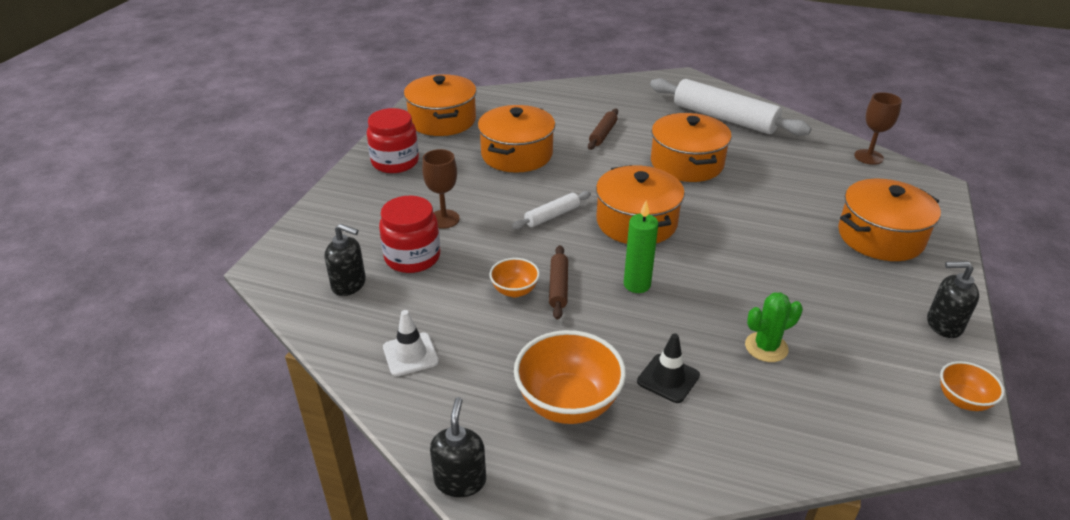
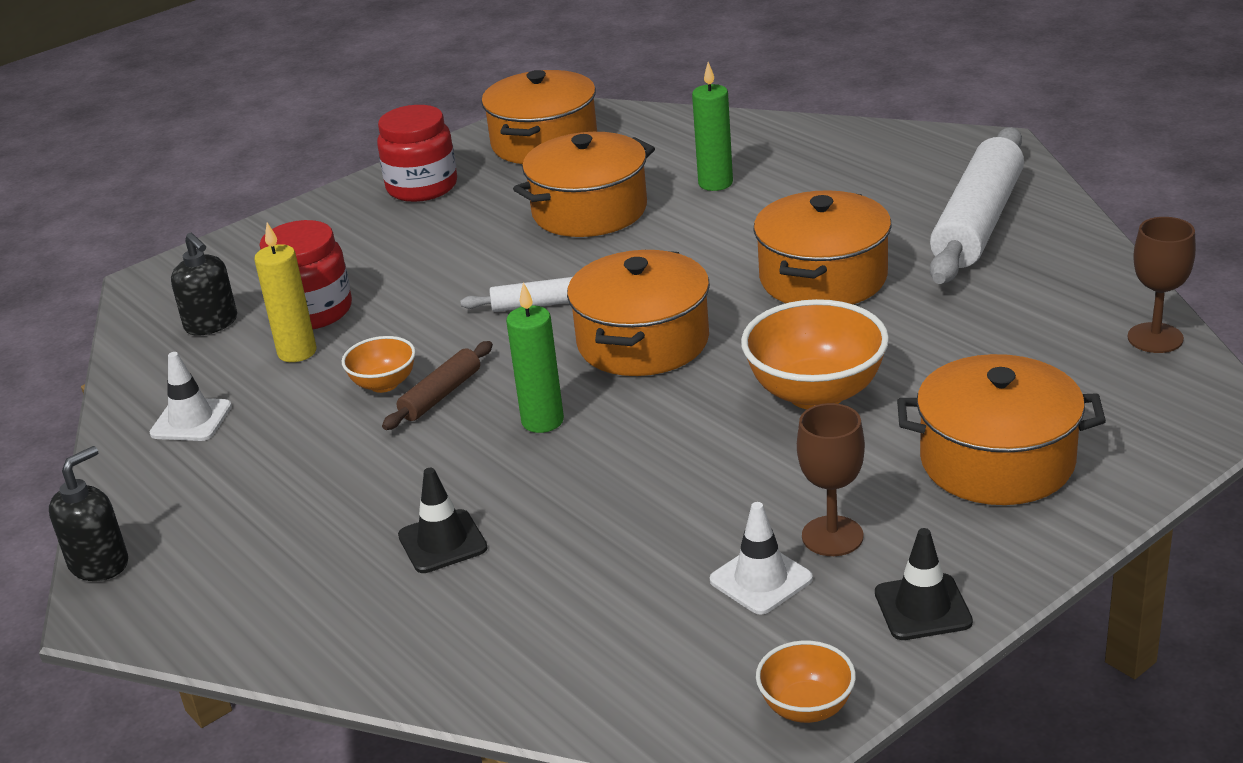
camera: 35 degrees right, 5 degrees down
brown goblet [422,149,460,229] -> brown goblet moved to [797,403,865,556]
orange bowl [514,330,626,424] -> orange bowl moved to [741,299,889,409]
brown rolling pin [588,109,618,150] -> none
white rolling pin [650,78,811,136] -> white rolling pin turned 45 degrees clockwise [930,127,1024,284]
green cactus [745,292,803,362] -> none
black soap dispenser [927,261,979,338] -> black traffic cone [875,528,973,640]
none -> yellow candle [254,223,316,362]
none -> green candle [692,62,733,191]
none -> white traffic cone [710,502,813,615]

